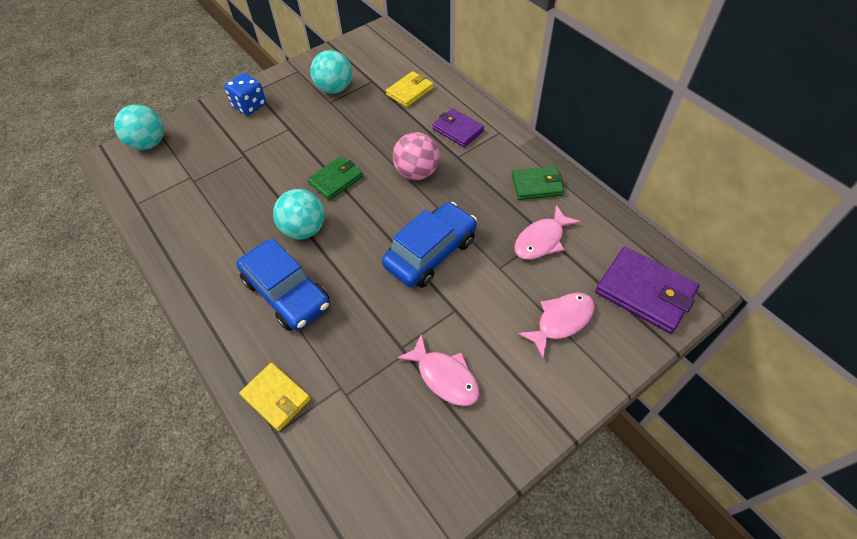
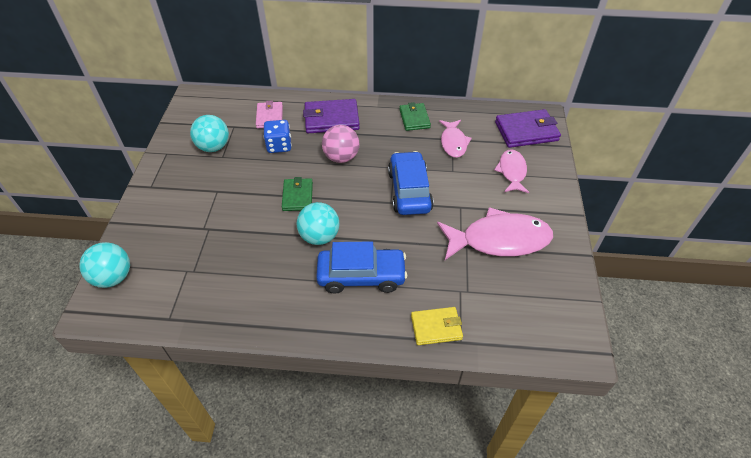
camera: 50 degrees left, 5 degrees down
blue dice [224,73,266,115] -> blue dice moved to [263,120,292,153]
yellow wallet [386,71,434,107] -> pink wallet [256,101,283,128]
pink fish [397,334,480,406] -> pink fish [437,207,553,260], size x1.74
purple wallet [433,108,484,147] -> purple wallet [303,99,360,133], size x1.56
green wallet [511,166,564,200] -> green wallet turned 45 degrees counterclockwise [399,102,431,131]

